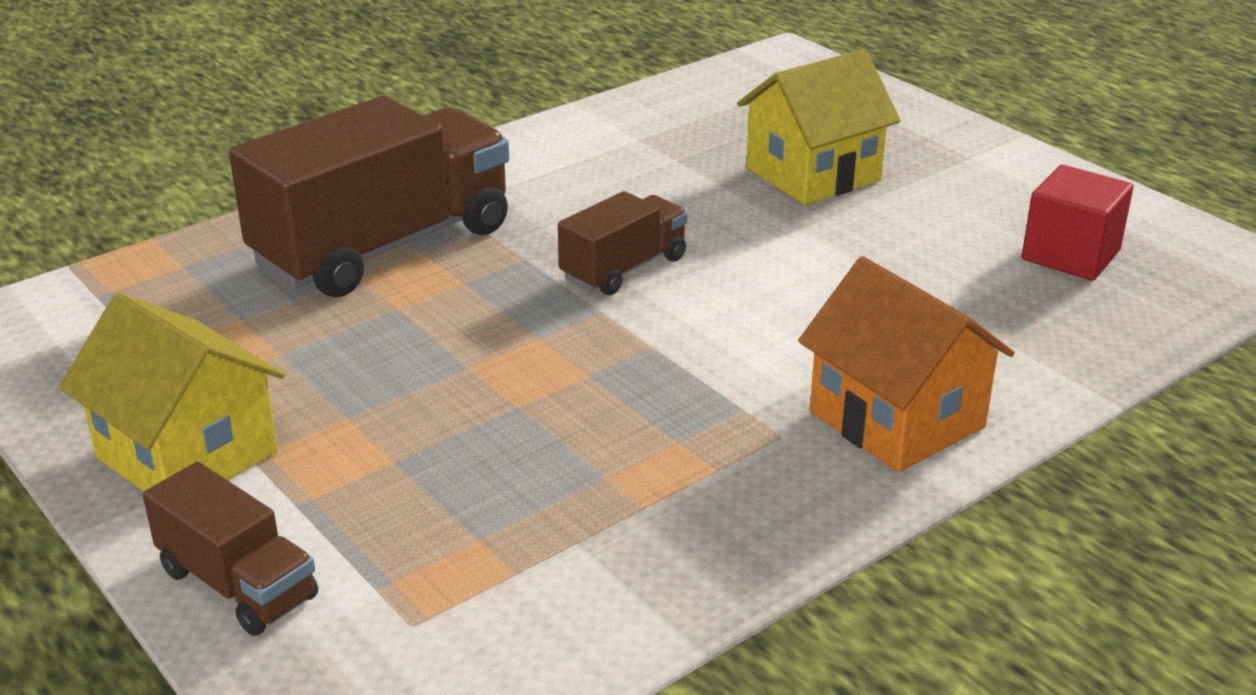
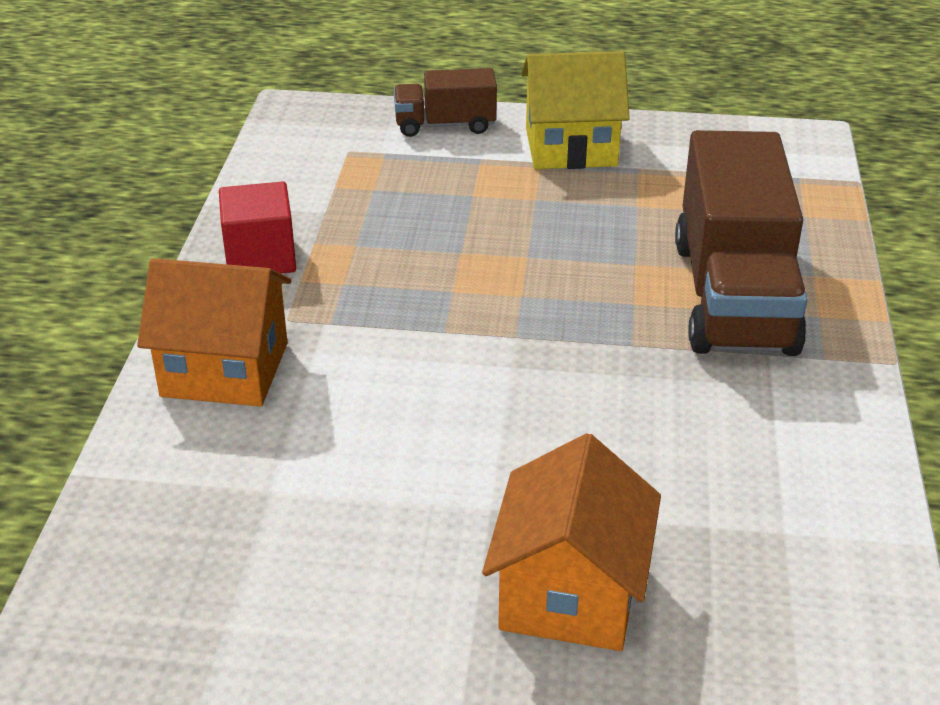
camera: 135 degrees right, 5 degrees up
brown truck [558,191,688,295] -> none
yellow house [737,49,901,205] -> orange house [482,433,661,651]
red cube [1022,165,1134,281] -> red cube moved to [219,181,296,274]

